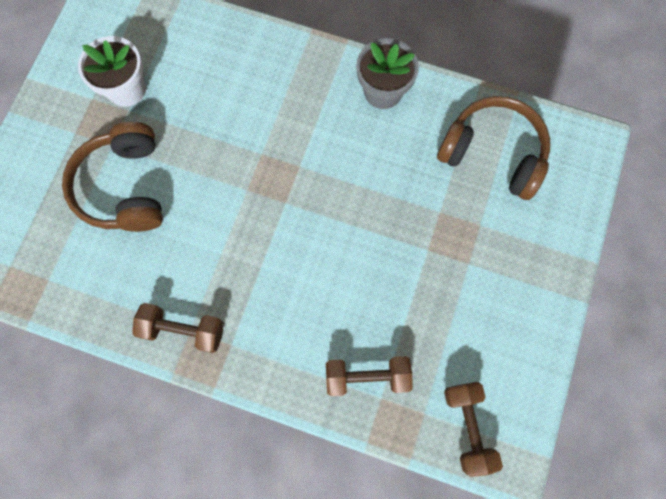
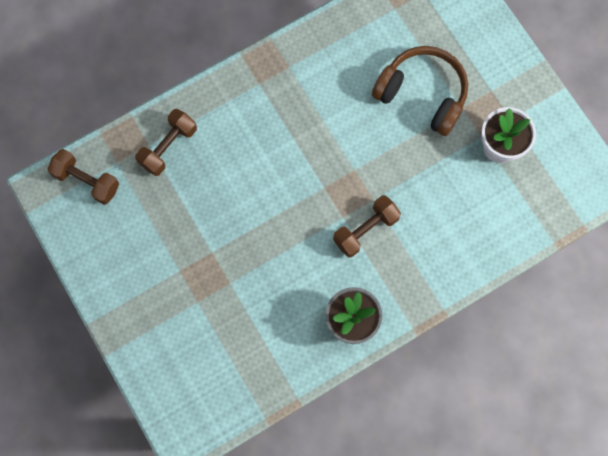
camera: 130 degrees right, 0 degrees up
brown dumbbell [132,303,224,353] -> brown dumbbell moved to [333,195,401,258]
brown headphones [437,96,550,200] -> none

